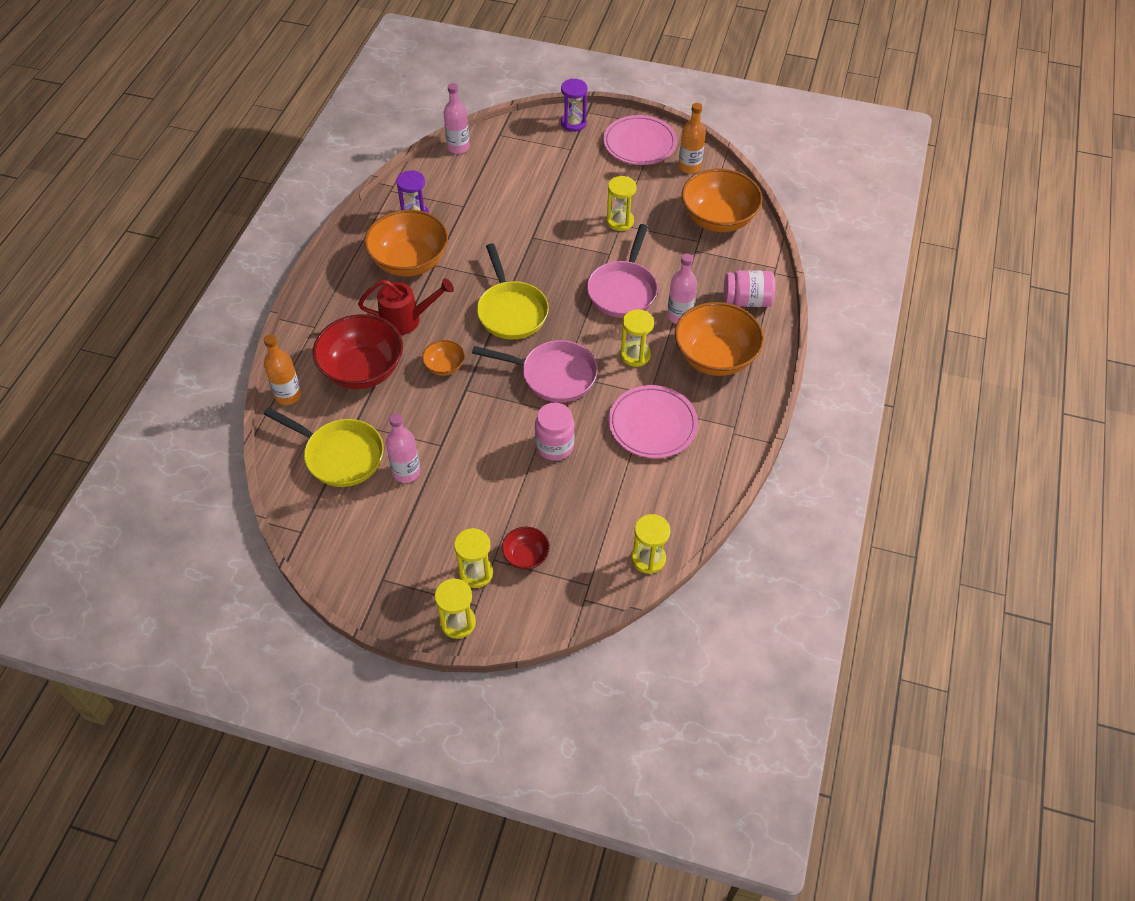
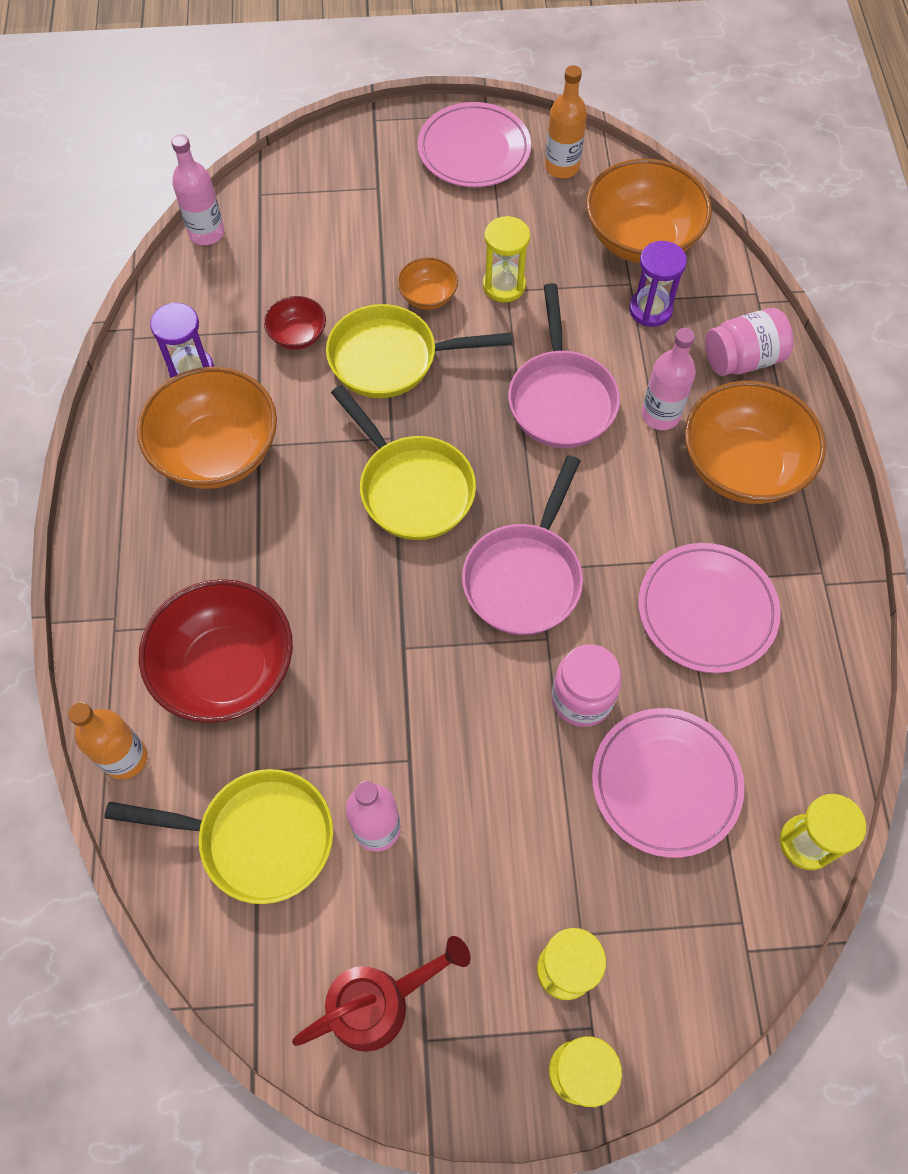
camera: 20 degrees left, 10 degrees up
red watering can [358,278,454,335] -> red watering can moved to [292,936,470,1052]
orange bowl [422,340,465,376] -> orange bowl moved to [397,257,458,310]
pink pan [472,340,598,403] -> pink pan turned 120 degrees clockwise [462,455,583,635]
red bowl [502,527,550,570] -> red bowl moved to [264,296,326,350]
purple hourglass [561,79,588,132] -> purple hourglass moved to [629,241,687,327]
yellow hourglass [620,309,654,367] -> none
none -> yellow pan [326,304,512,398]
none -> pink plate [592,708,745,858]

